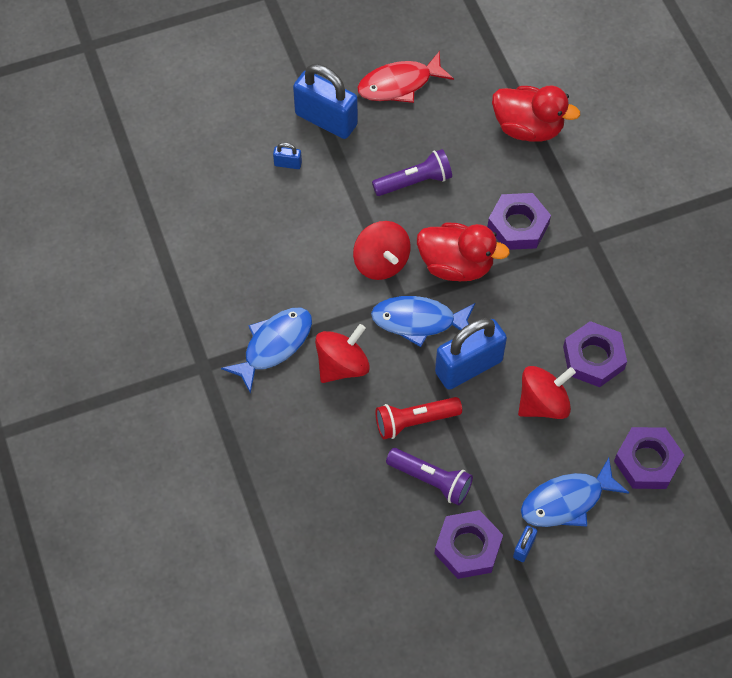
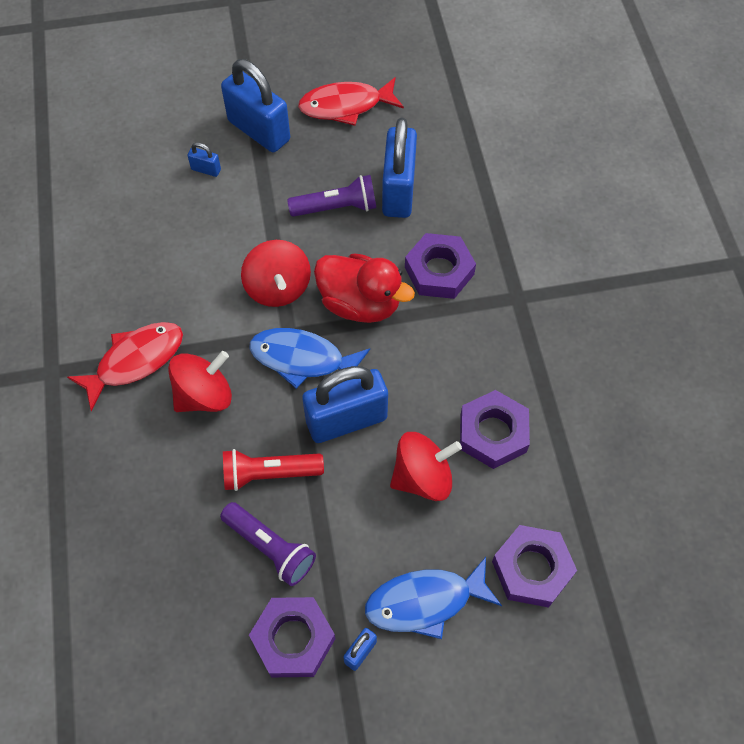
camera: 10 degrees right, 0 degrees up
blue fish [221,308,312,394] -> red fish [67,322,183,411]
red duck [492,85,580,142] -> none
none -> blue padlock [382,118,417,218]

